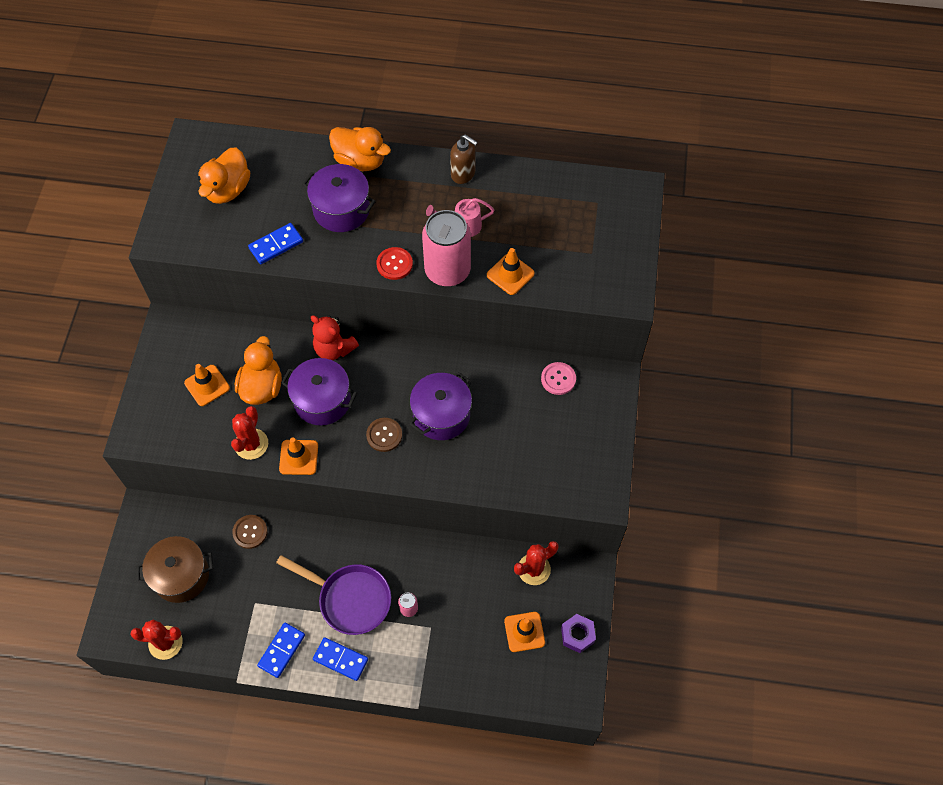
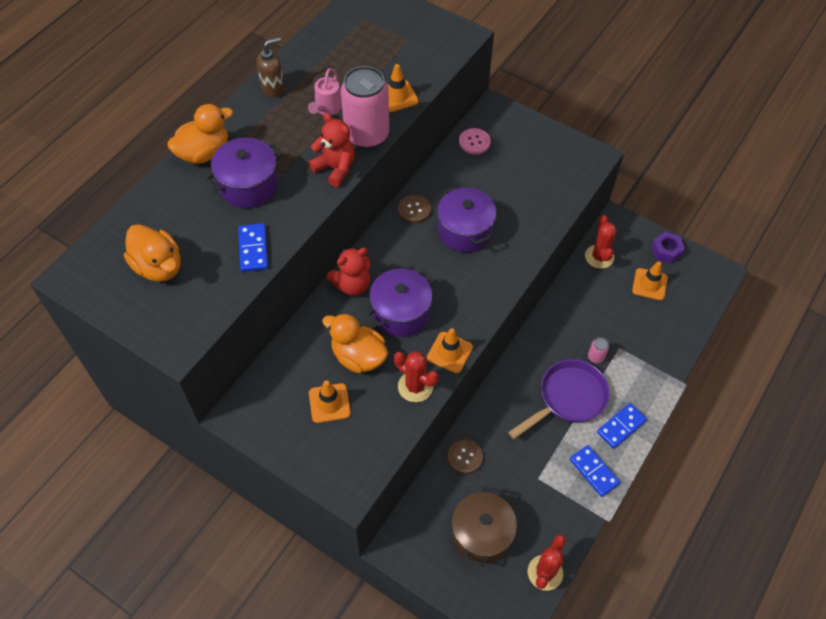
camera: 65 degrees left, 5 degrees down
brown button [366,418,402,452] -> brown button moved to [398,195,431,223]
red button [376,247,413,280] -> red teddy bear [309,113,355,187]

